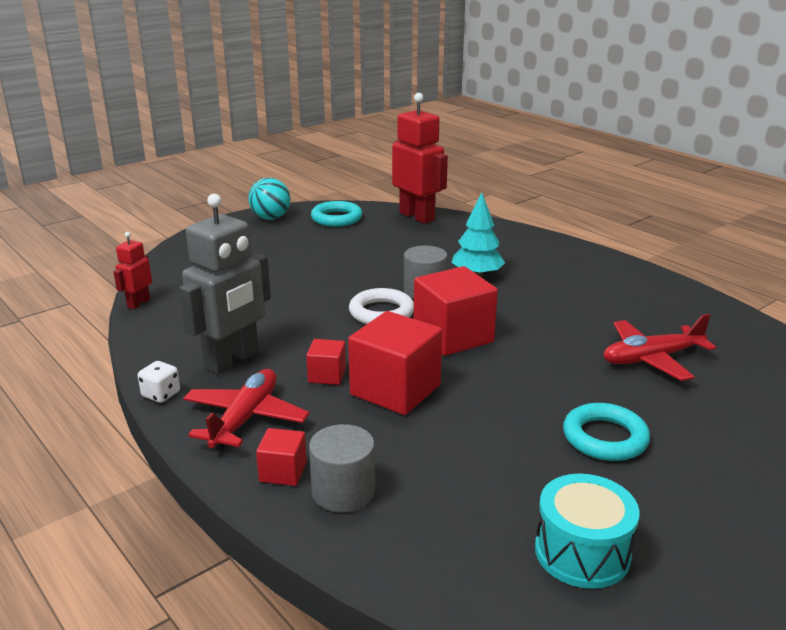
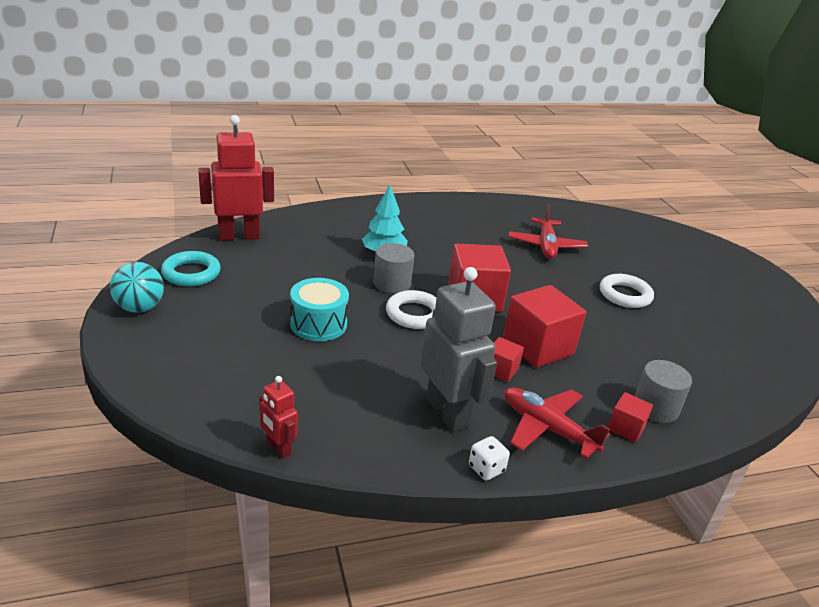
camera: 70 degrees left, 5 degrees up
turquoise drum [535,474,640,589] -> turquoise drum moved to [290,278,349,341]
turquoise ring [563,403,650,461] -> white ring [600,274,654,308]

